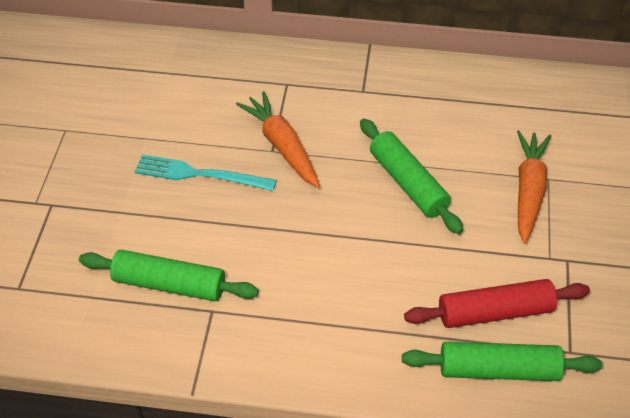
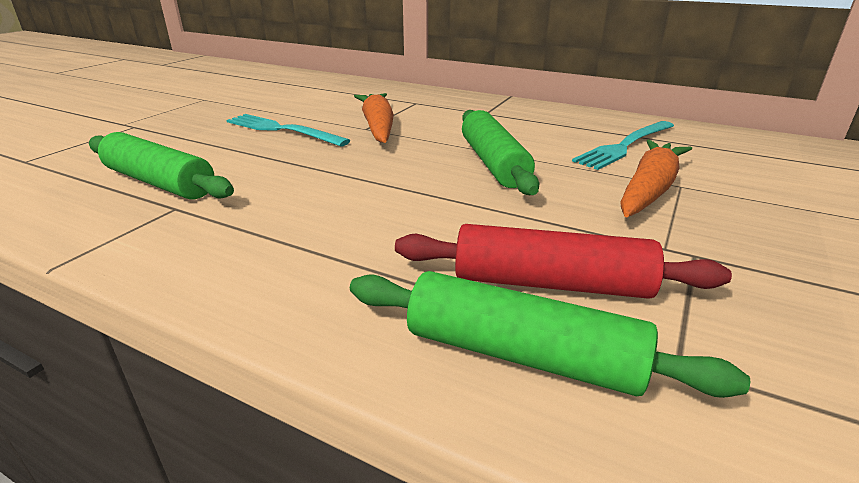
camera: 20 degrees right, 20 degrees down
none -> turquoise fork [572,121,674,170]

